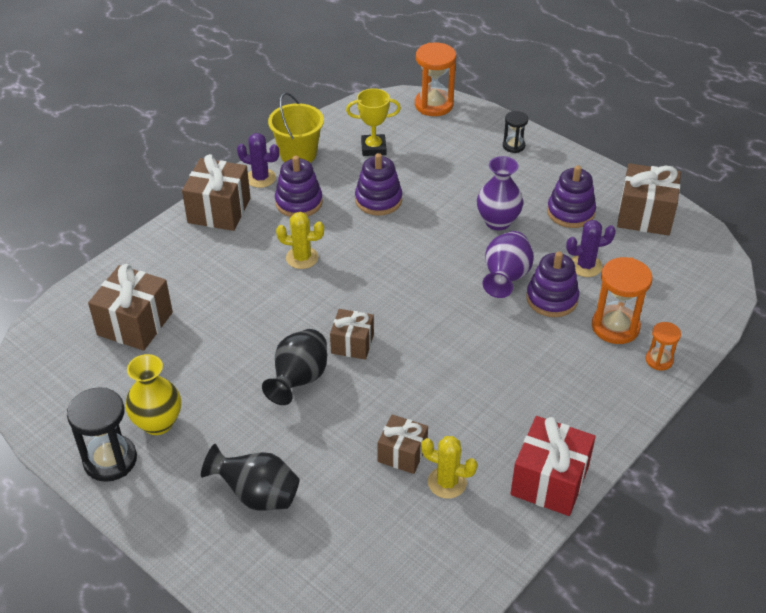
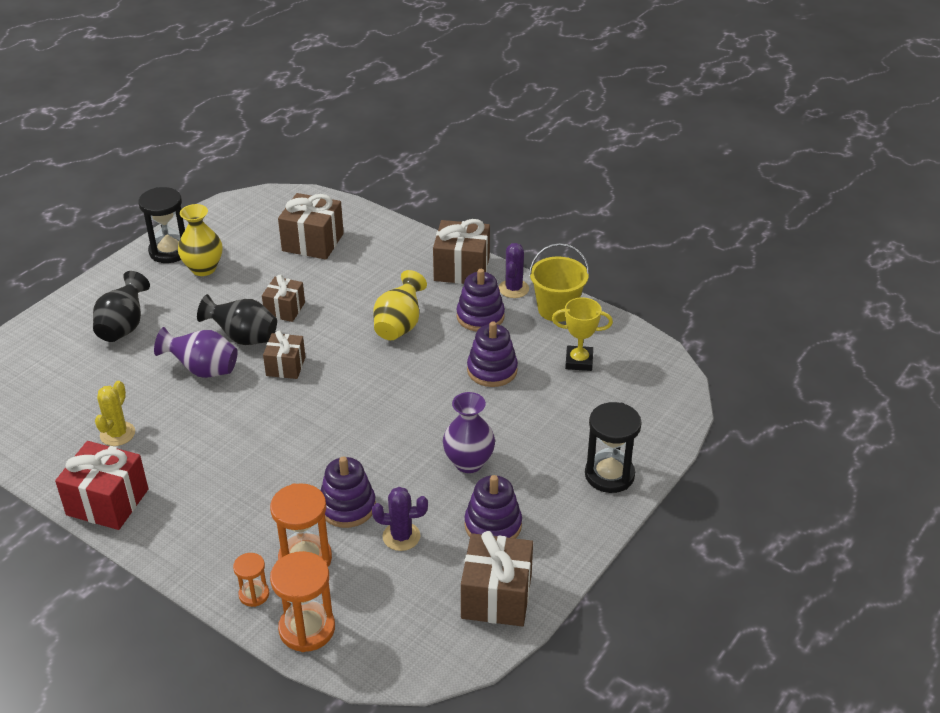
camera: 85 degrees right, 5 degrees down
yellow cactus [276,212,324,269] -> yellow vase [373,270,427,340]
yellow trophy [346,88,401,156] -> yellow trophy turned 75 degrees counterclockwise [552,297,613,371]
brown gift [377,415,428,474] -> brown gift moved to [262,274,305,322]
orange hourglass [415,42,456,116] -> orange hourglass moved to [270,551,335,652]
purple vase [483,231,534,298] -> purple vase moved to [154,327,238,378]
black hourglass [503,111,528,153] -> black hourglass [585,402,642,493], size x1.80
purple cactus [566,220,616,277] -> purple cactus turned 75 degrees counterclockwise [372,487,428,551]

